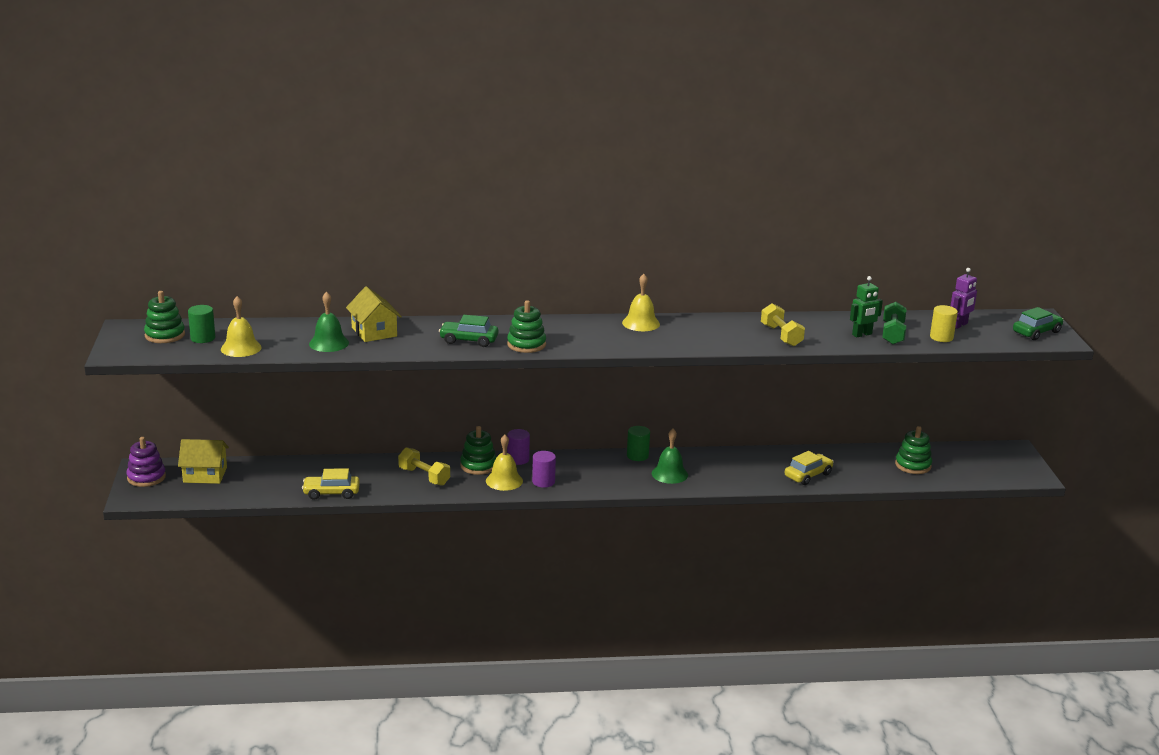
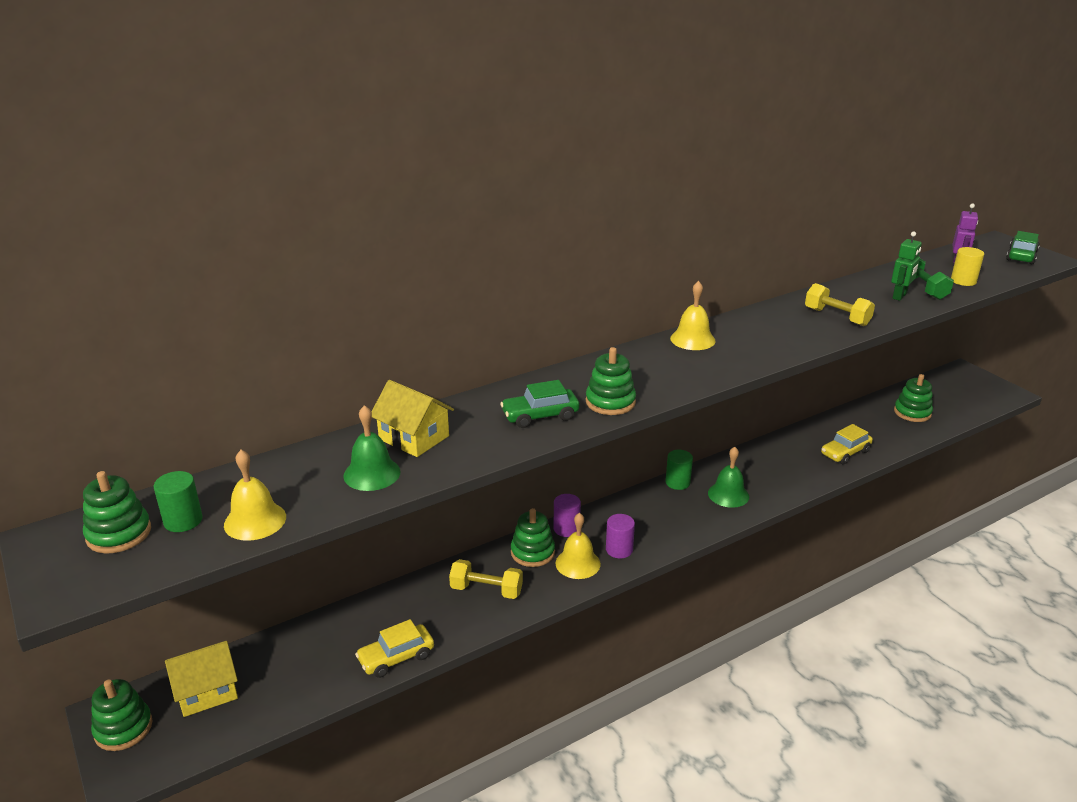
camera: 25 degrees left, 5 degrees up
purple stacking toy [126,437,166,487] -> green stacking toy [91,679,153,751]
yellow car [785,451,834,485] -> yellow car turned 150 degrees counterclockwise [821,424,873,464]

